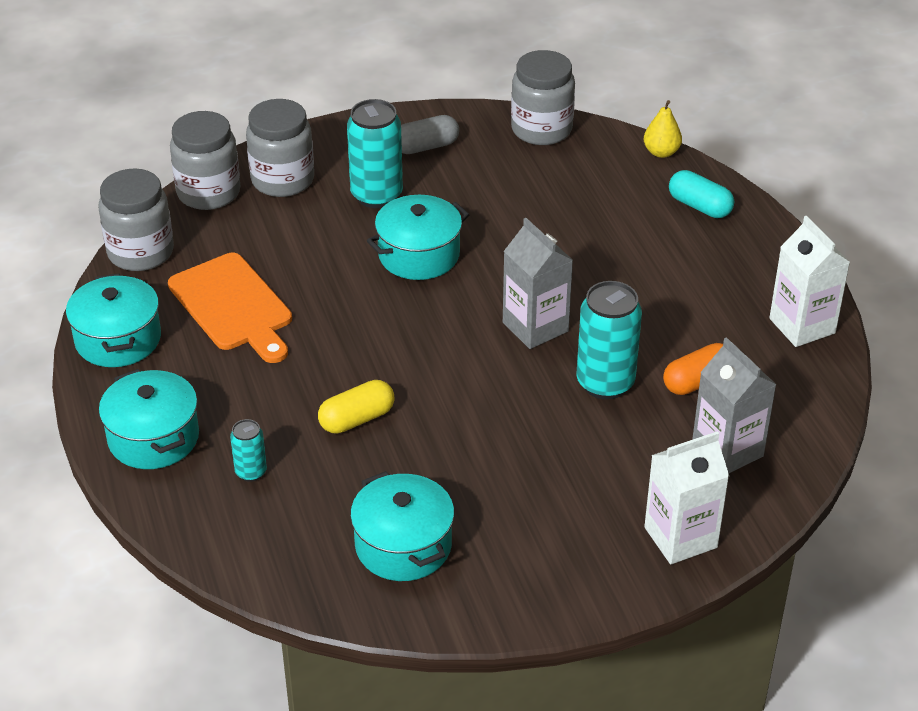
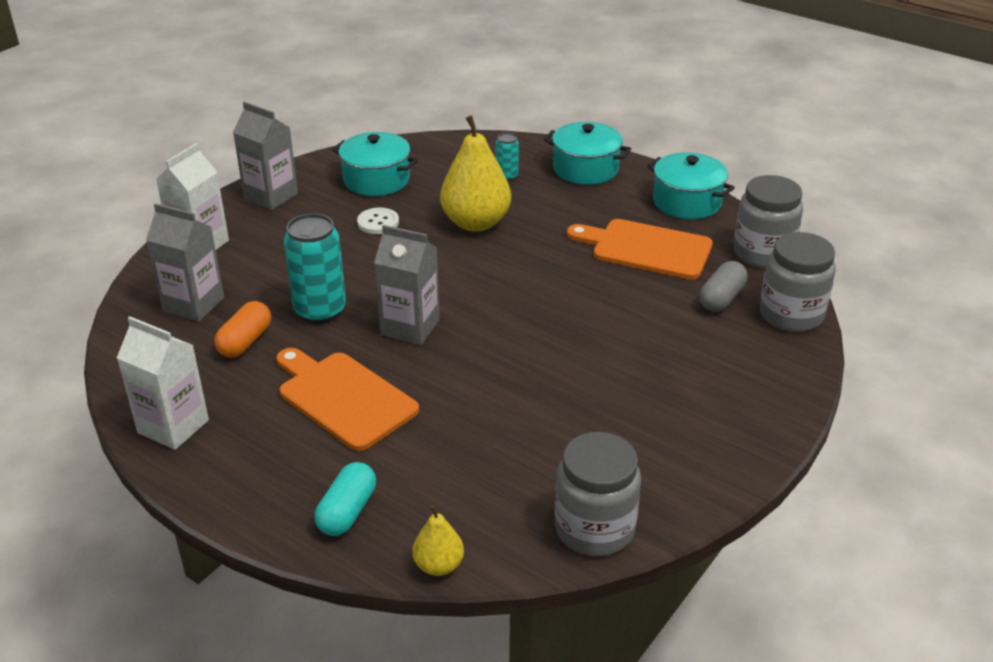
camera: 145 degrees right, 5 degrees down
grey jar [246,99,314,197] -> none
yellow capsule [318,380,395,434] -> yellow pear [440,115,511,232]
turquoise can [347,99,403,208] -> none
turquoise pot [367,195,469,280] -> none
grey capsule [401,115,459,154] -> grey capsule moved to [699,261,748,312]
turquoise capsule [669,170,734,218] -> turquoise capsule turned 75 degrees counterclockwise [315,462,376,536]
none -> grey carton [233,101,298,210]
none -> orange cutting board [276,348,419,451]
none -> white button [357,207,399,234]

